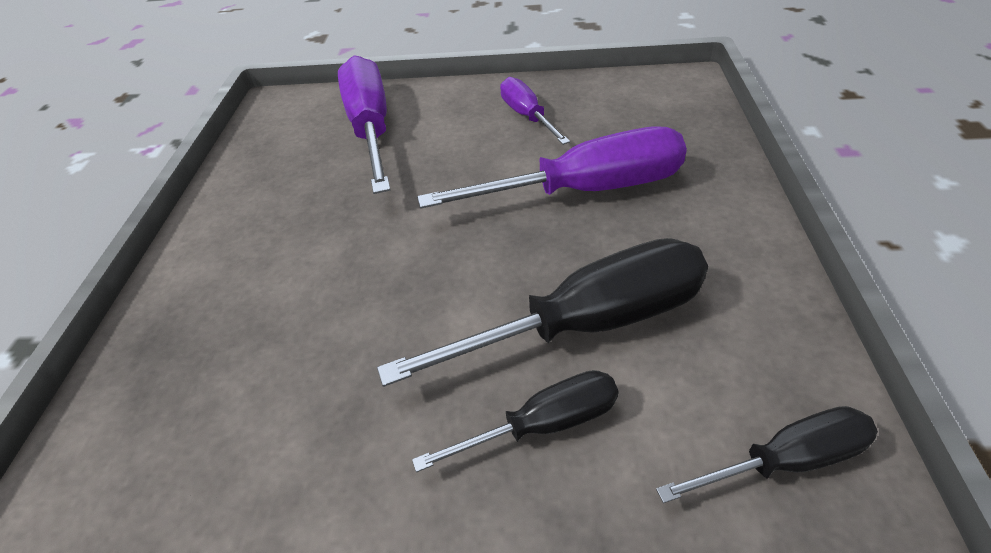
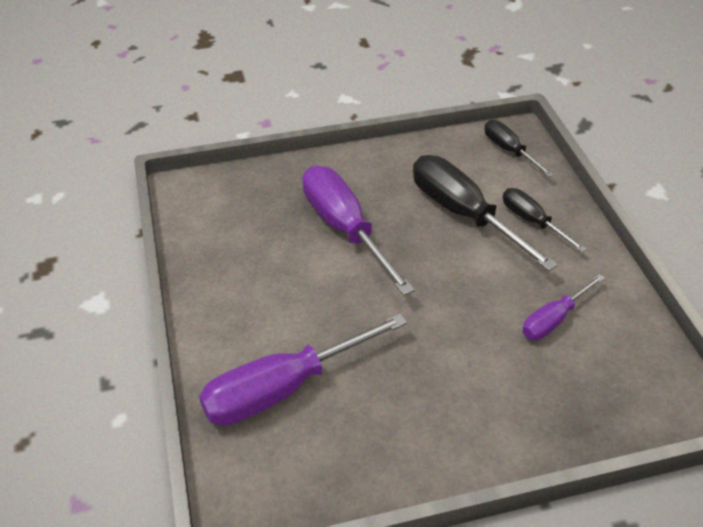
camera: 110 degrees left, 0 degrees up
purple screwdriver [500,77,570,145] -> purple screwdriver moved to [522,274,605,340]

